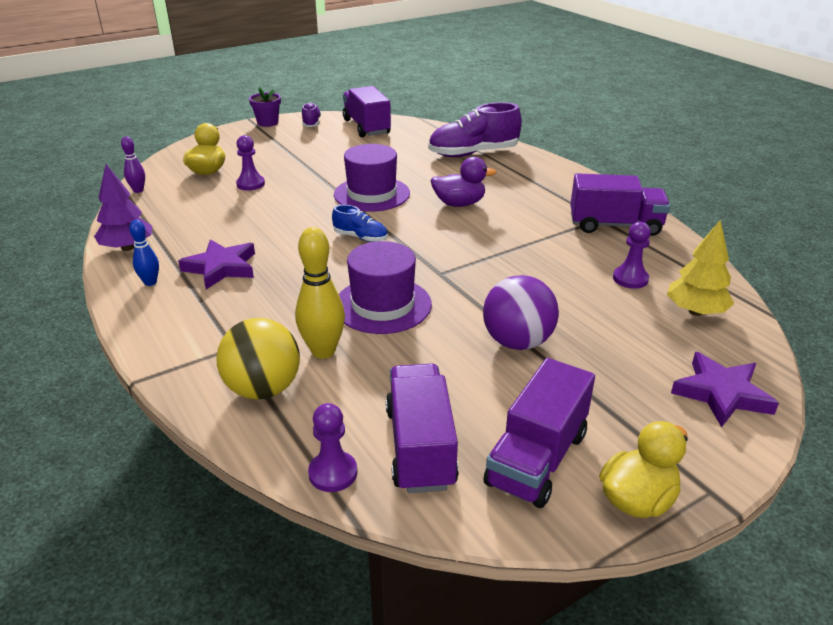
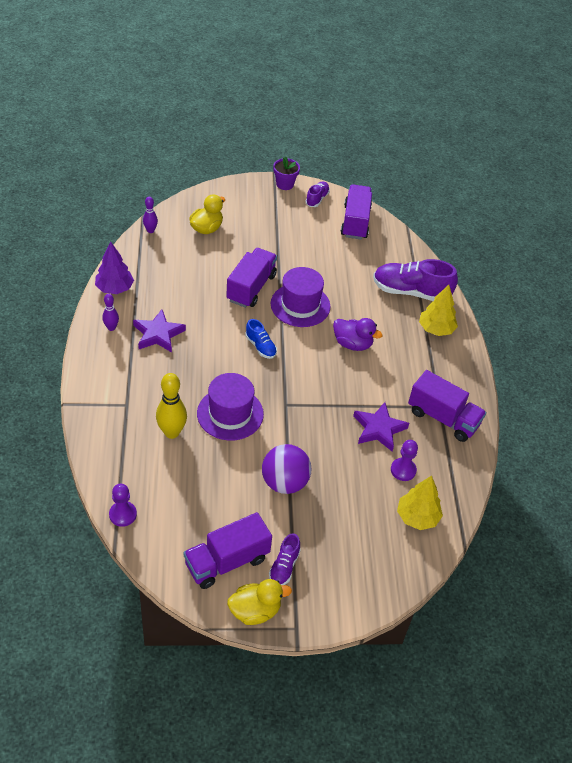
camera: 25 degrees right, 15 degrees up
blue bowling pin [129,220,159,286] -> purple bowling pin [102,294,119,331]
yellow ball [216,318,300,399] -> none
purple pawn [236,135,265,190] -> none
purple truck [386,364,459,493] -> purple truck moved to [226,248,277,308]
purple star [671,352,779,428] -> purple star moved to [353,402,409,452]
none -> purple shoe [269,533,301,585]
none -> yellow tree [419,285,458,336]

